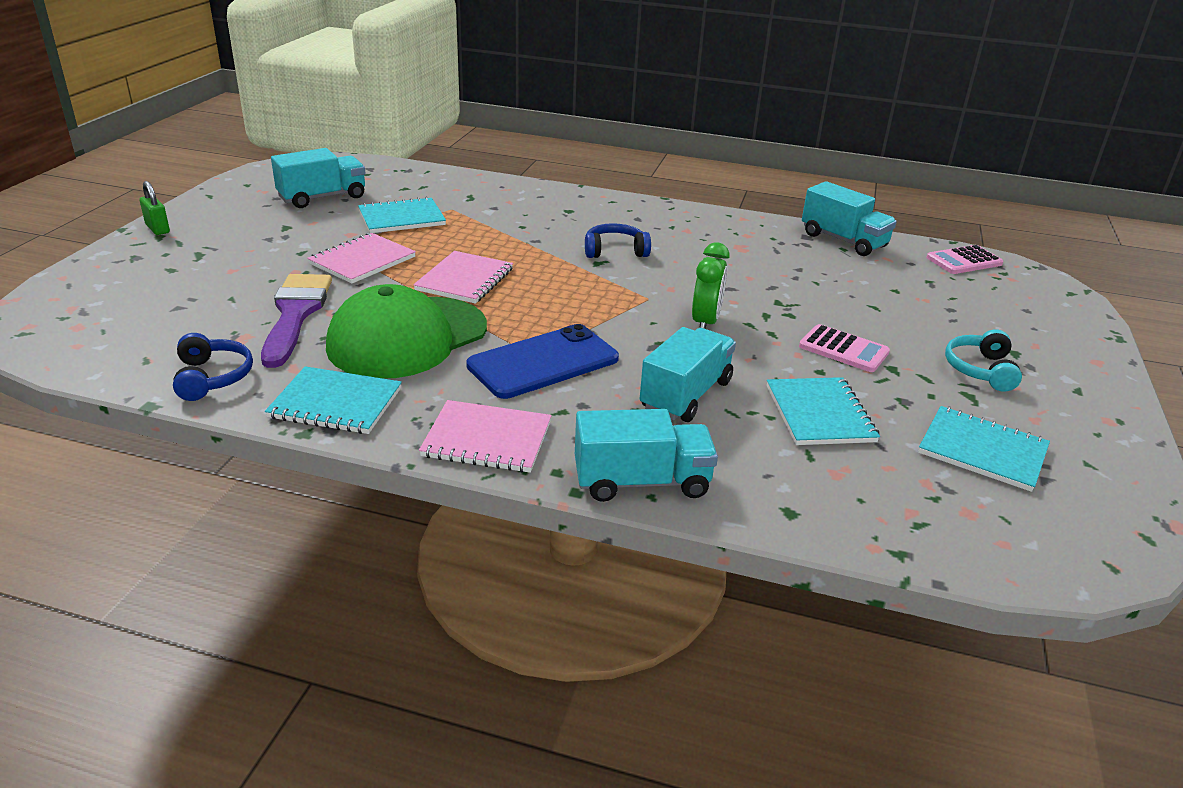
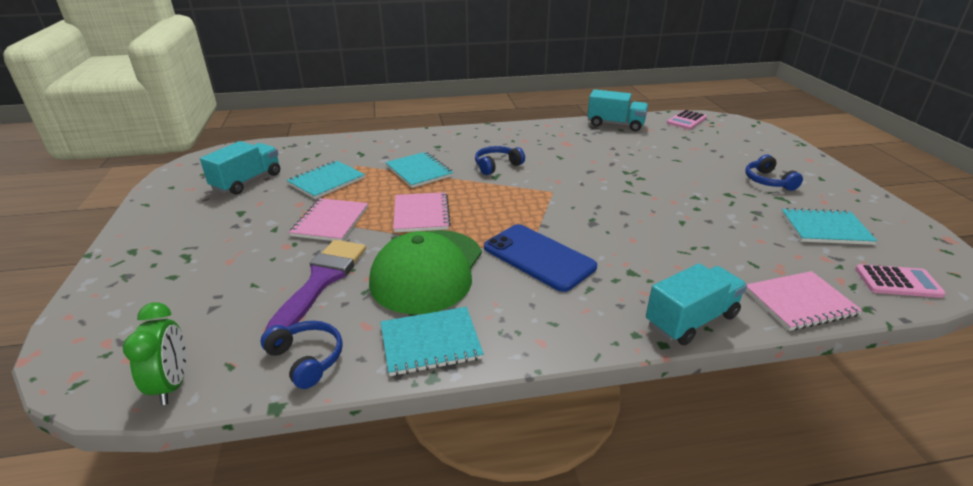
camera: 25 degrees left, 0 degrees up
green padlock [140,181,170,235] -> none
purple brush [261,274,332,368] -> purple brush turned 45 degrees clockwise [265,240,366,330]
pink notebook [419,400,552,473] -> pink notebook moved to [746,271,863,331]
blue phone [466,324,619,399] -> blue phone turned 75 degrees counterclockwise [484,224,597,292]
turquoise truck [640,327,736,422] -> none
green clock [692,242,729,329] -> green clock moved to [123,302,187,405]
turquoise notebook [767,377,880,445] -> turquoise notebook moved to [385,152,453,188]
pink calculator [799,324,890,372] -> pink calculator moved to [855,264,946,298]
turquoise headphones [945,329,1022,392] -> blue headphones [745,155,803,191]

